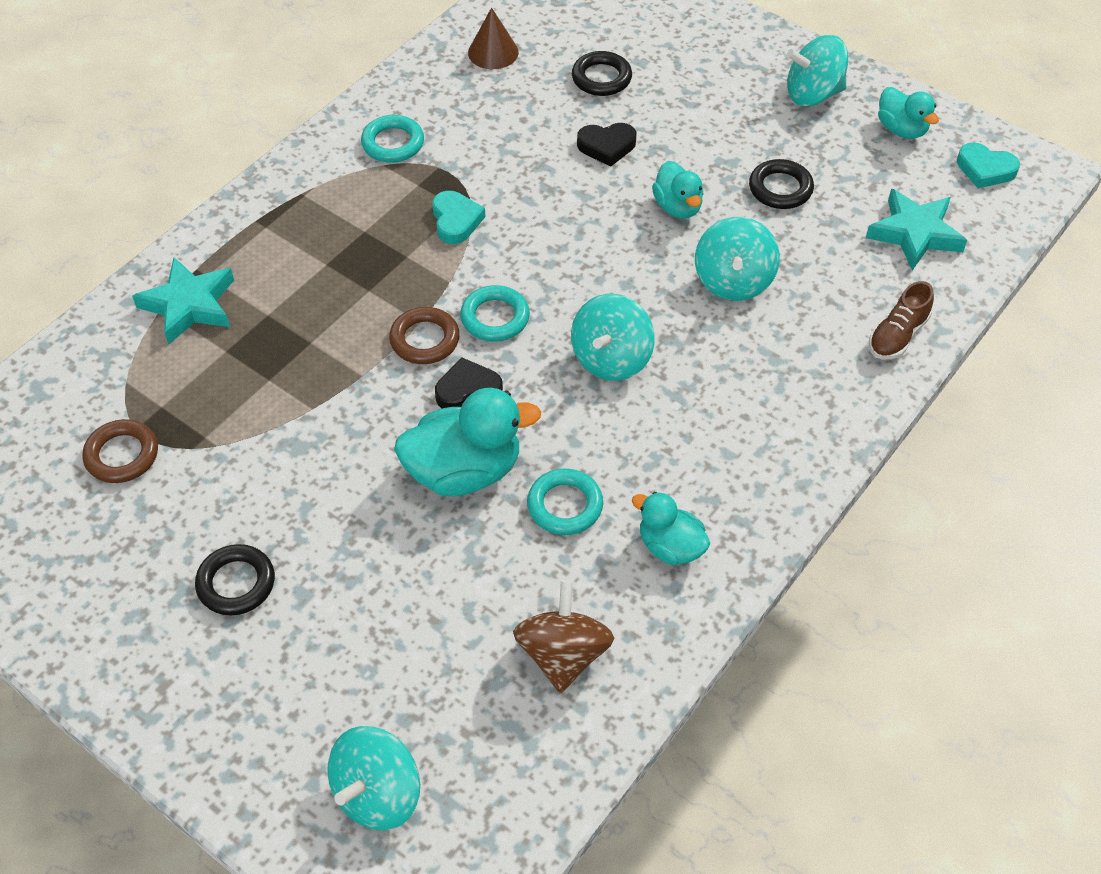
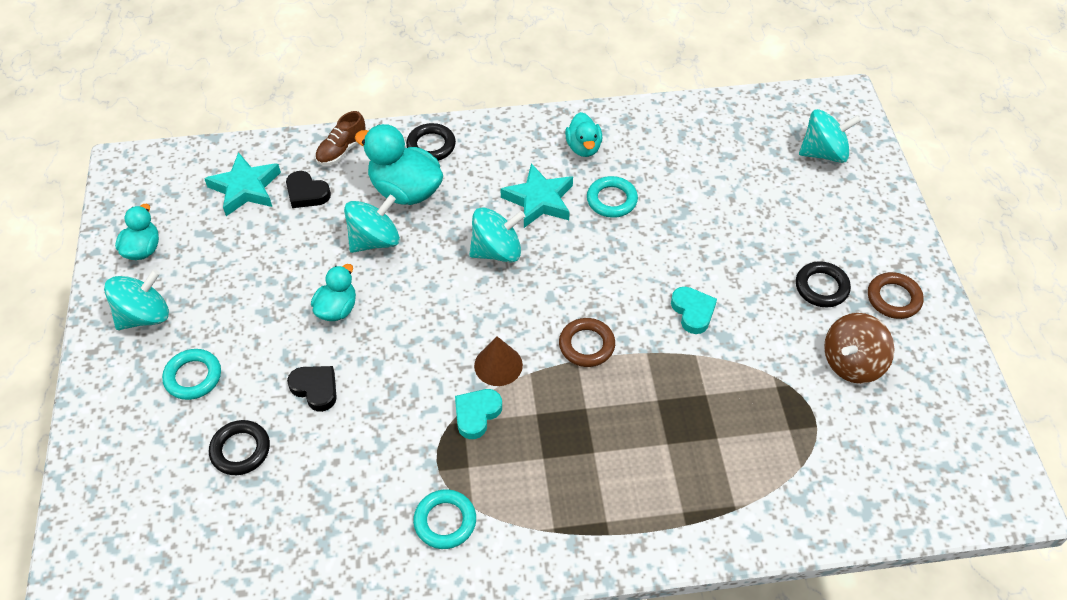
camera: 135 degrees left, 0 degrees up
brown ring [82,419,158,483] -> brown ring moved to [868,272,924,319]
turquoise star [132,257,234,345] -> turquoise star moved to [500,163,573,228]
turquoise duck [394,388,541,496] -> turquoise duck moved to [355,124,443,205]
black heart [435,358,503,408] -> black heart moved to [286,171,331,208]
turquoise ring [460,285,530,342] -> turquoise ring moved to [162,349,221,400]
brown cone [468,8,519,69] -> brown cone moved to [474,336,523,386]
brown spinning top [513,581,614,693] -> brown spinning top moved to [824,313,894,384]
black ring [749,159,814,209] -> black ring moved to [406,123,456,161]
turquoise spinning top [787,35,848,106] -> turquoise spinning top turned 75 degrees counterclockwise [104,269,169,330]
brown shoe [869,281,934,359] -> brown shoe turned 135 degrees clockwise [315,111,366,165]
turquoise heart [957,142,1020,188] -> turquoise heart moved to [671,287,717,334]

